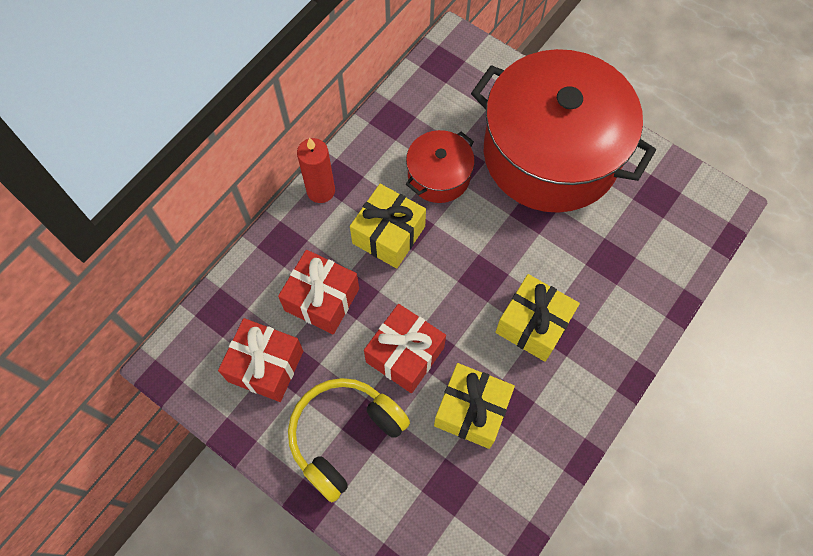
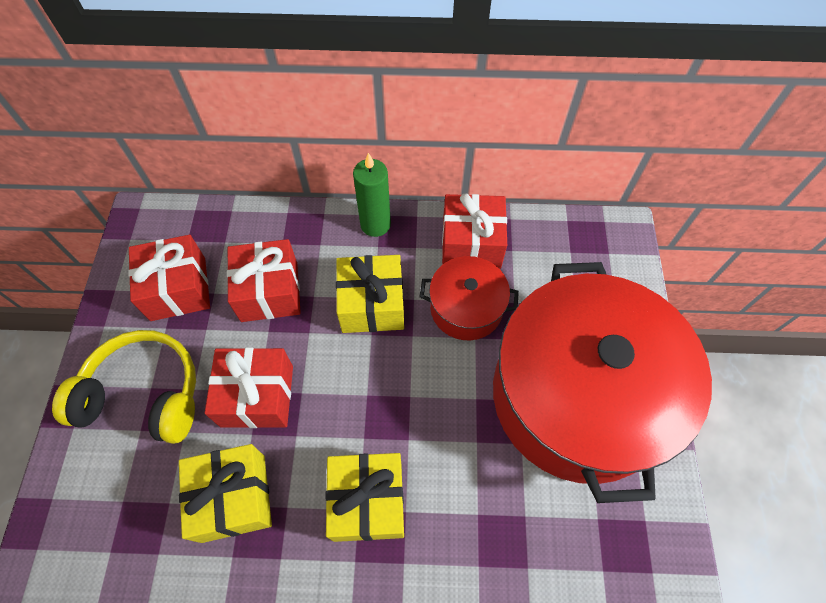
camera: 55 degrees right, 5 degrees down
red candle [297,137,335,203] -> green candle [353,153,391,237]
none -> red gift [442,193,507,269]

